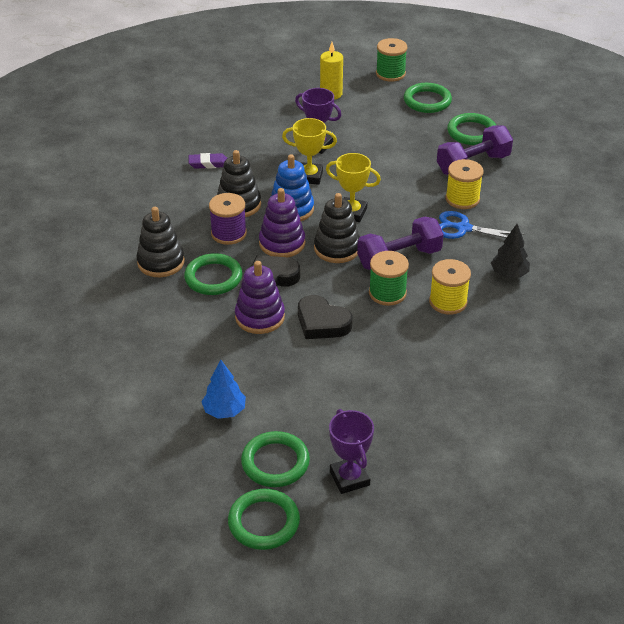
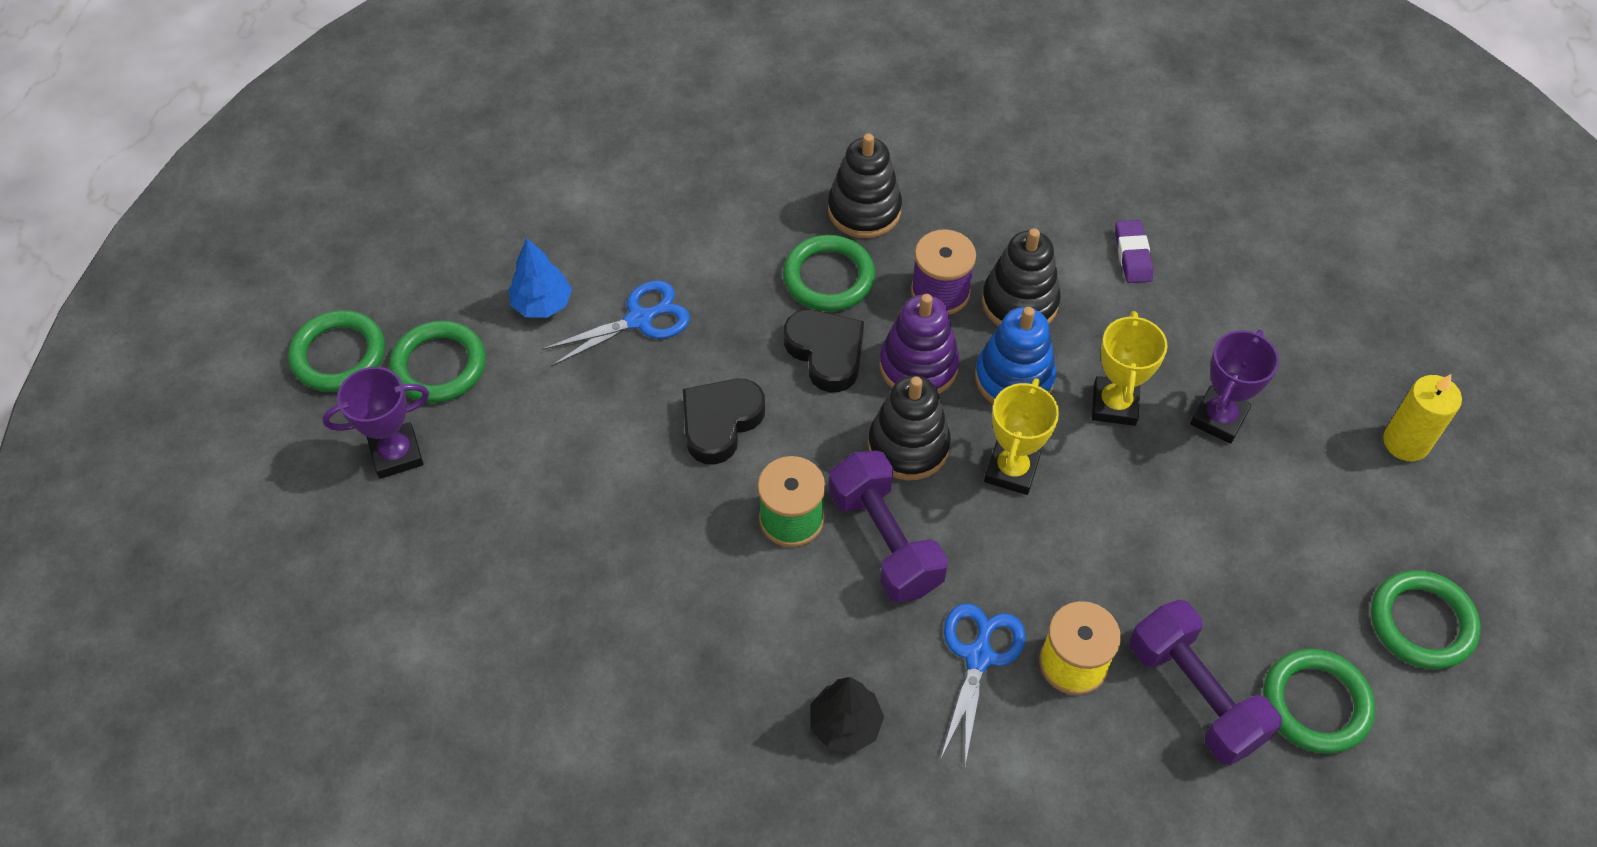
camera: 90 degrees right, 15 degrees up
purple stacking toy [235,261,285,334] -> none
green spool [376,38,407,82] -> none
yellow spool [429,259,471,315] -> none
none -> blue scissors [542,280,690,367]

